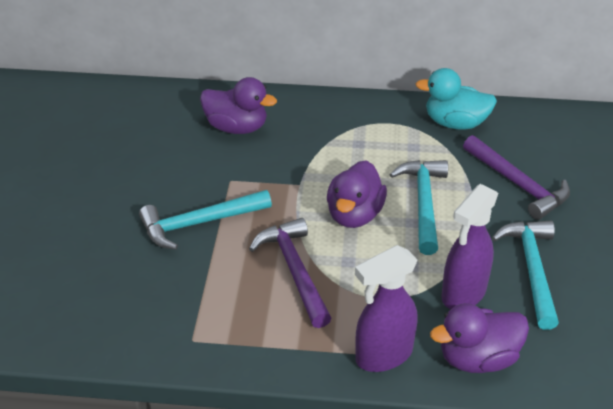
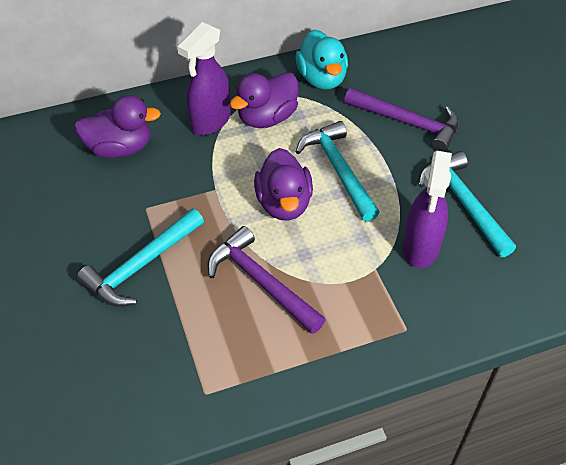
camera: 25 degrees left, 10 degrees up
purple spray bottle [355,245,418,372] -> purple spray bottle moved to [177,22,231,135]
turquoise duck [416,68,497,130] -> turquoise duck turned 90 degrees counterclockwise [296,30,348,90]
purple duck [430,303,529,373] -> purple duck moved to [230,72,299,128]

